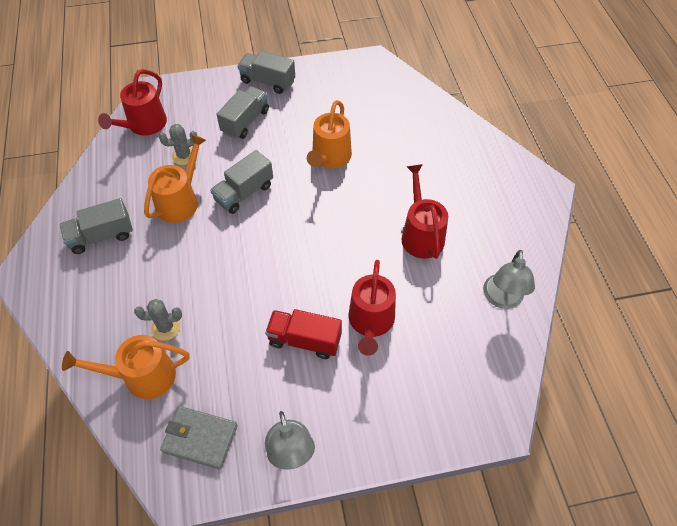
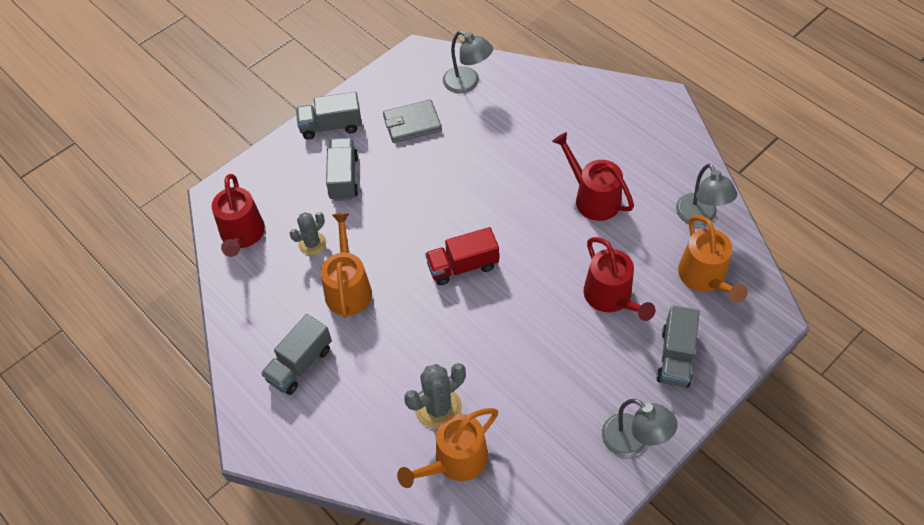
camera: 30 degrees left, 0 degrees up
grey cactus [134,299,182,341] -> grey cactus [404,363,466,429], size x1.50
grey wallet [160,406,238,470] -> grey wallet moved to [383,99,442,143]
grey truck [210,150,273,214] -> grey truck moved to [656,305,700,388]
red truck [265,309,342,359] -> red truck moved to [425,227,499,285]
orange watering can [307,100,352,168] -> orange watering can moved to [678,215,748,303]
none -> grey lamp [443,31,493,93]

